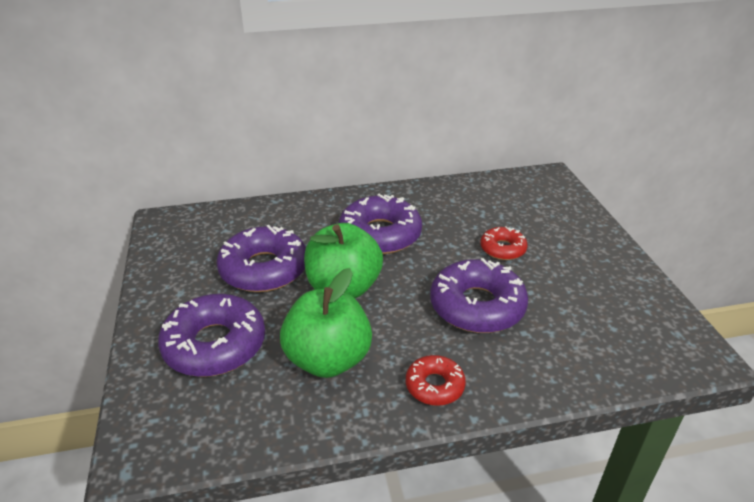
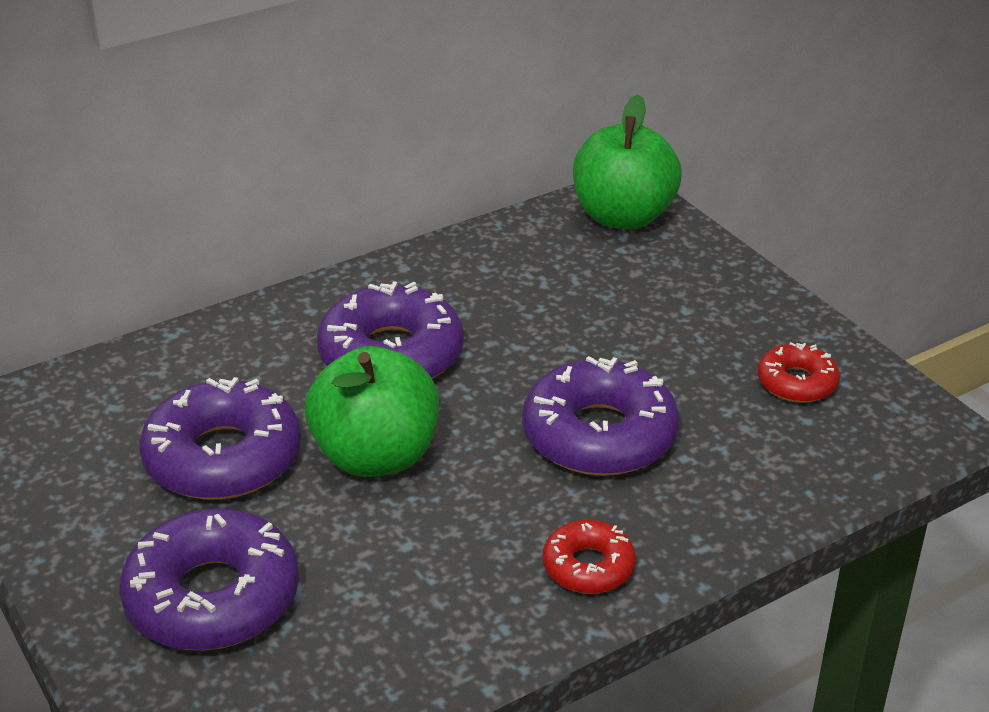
camera: 20 degrees left, 0 degrees up
green apple [280,268,372,378] -> green apple moved to [573,95,682,230]
red donut [480,226,528,260] -> red donut moved to [758,342,840,403]

